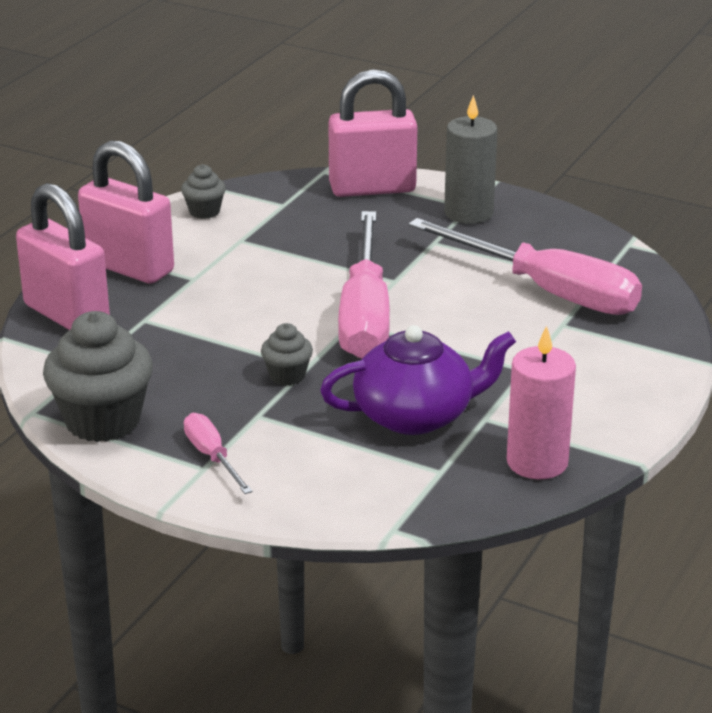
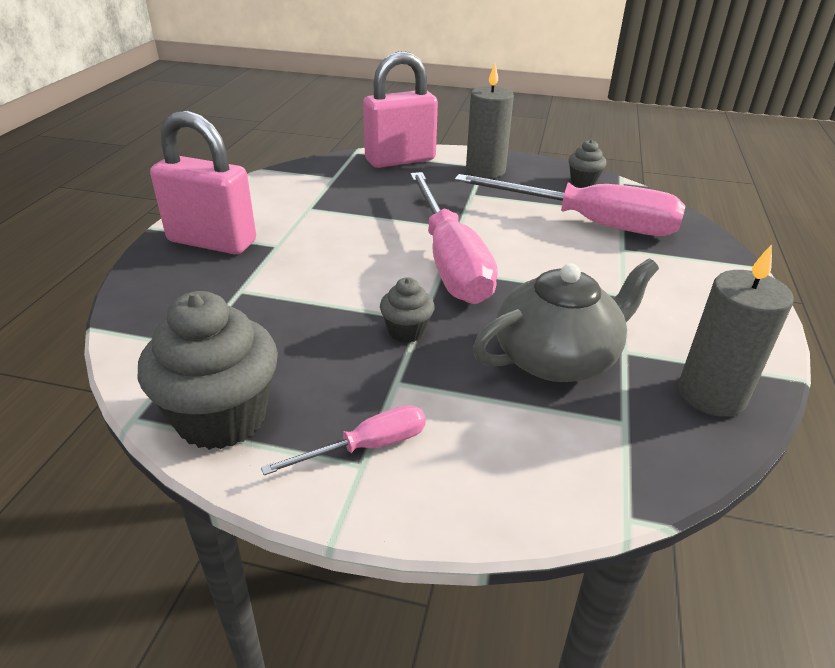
camera: 15 degrees left, 5 degrees up
pink padlock [16,183,110,330] -> none
grey cupcake [181,164,226,219] -> grey cupcake moved to [568,139,607,187]
pink screwdriver [184,413,253,494] -> pink screwdriver turned 105 degrees clockwise [261,405,426,475]
purple teapot [320,325,516,435] -> grey teapot [473,259,659,382]
pink candle [507,325,576,479] -> grey candle [678,244,794,417]

